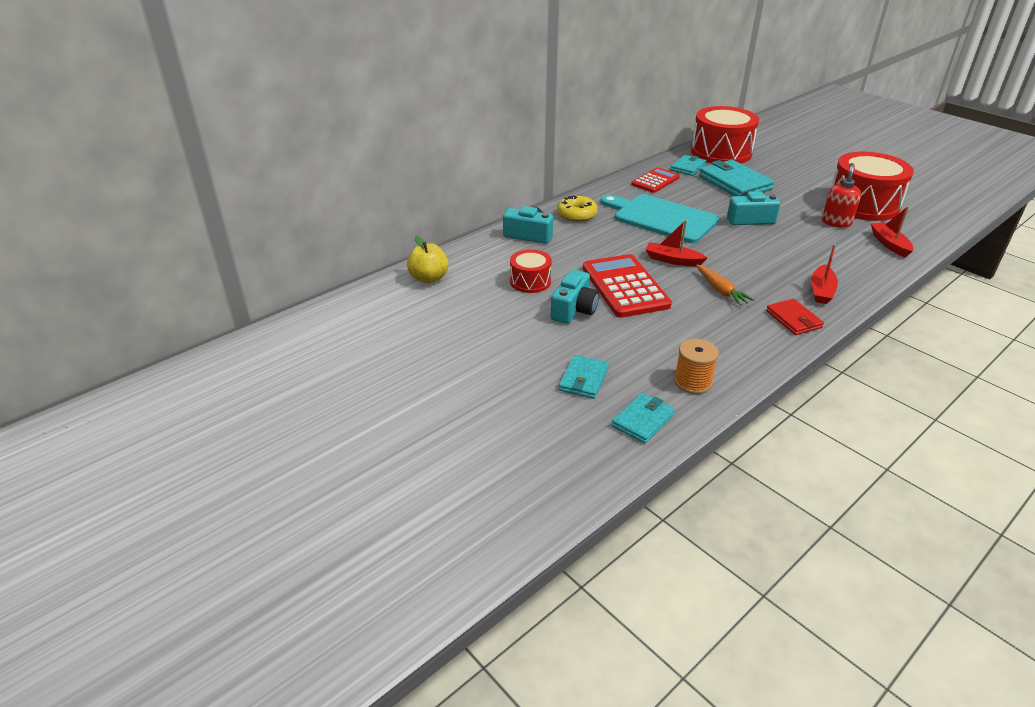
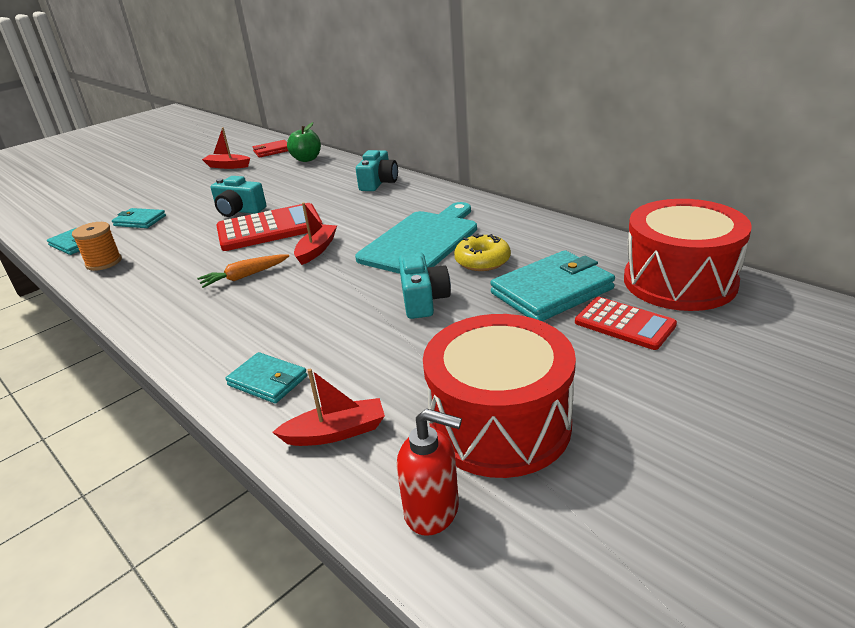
camera: 90 degrees right, 5 degrees down
yellow apple [407,236,448,283] -> green apple [287,122,321,162]
red drum [510,249,552,293] -> none
yellow donut [557,195,597,222] -> yellow donut moved to [454,233,511,271]
red calculator [631,167,680,193] -> red calculator moved to [575,297,677,350]
turquoise wallet [670,155,706,176] -> turquoise wallet moved to [225,352,307,404]
red wallet [766,299,824,335] -> red wallet moved to [253,140,288,158]
red boat [811,244,838,304] -> red boat moved to [202,127,250,169]
red soap dispenser [822,163,861,228] -> red soap dispenser moved to [397,408,462,536]

